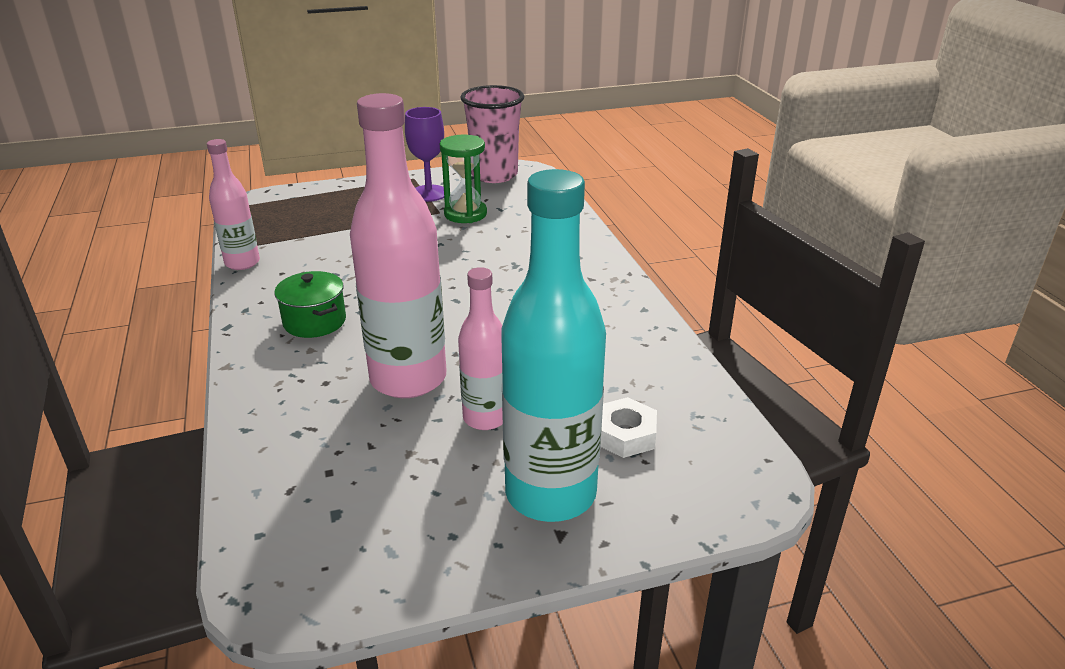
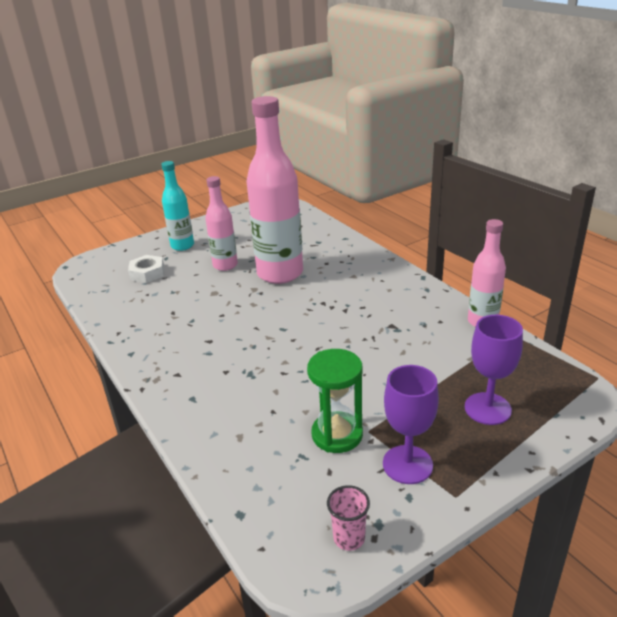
camera: 165 degrees right, 0 degrees up
green pot [274,271,346,338] -> none
pink cup [460,85,524,183] -> pink cup [327,485,370,551], size x0.44
turquoise bottle [501,169,606,522] -> turquoise bottle [161,161,194,251], size x0.55
none -> purple goblet [465,315,523,425]

